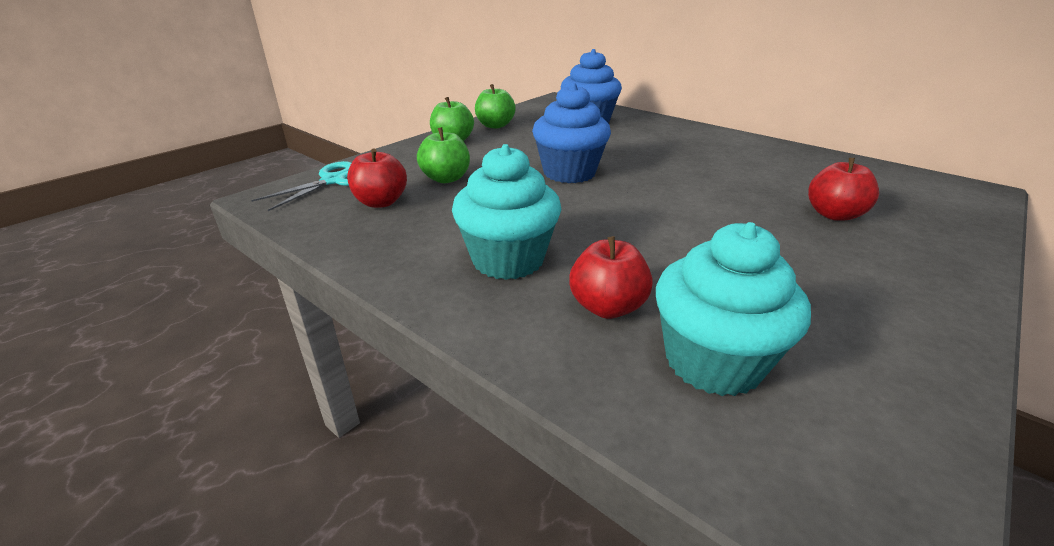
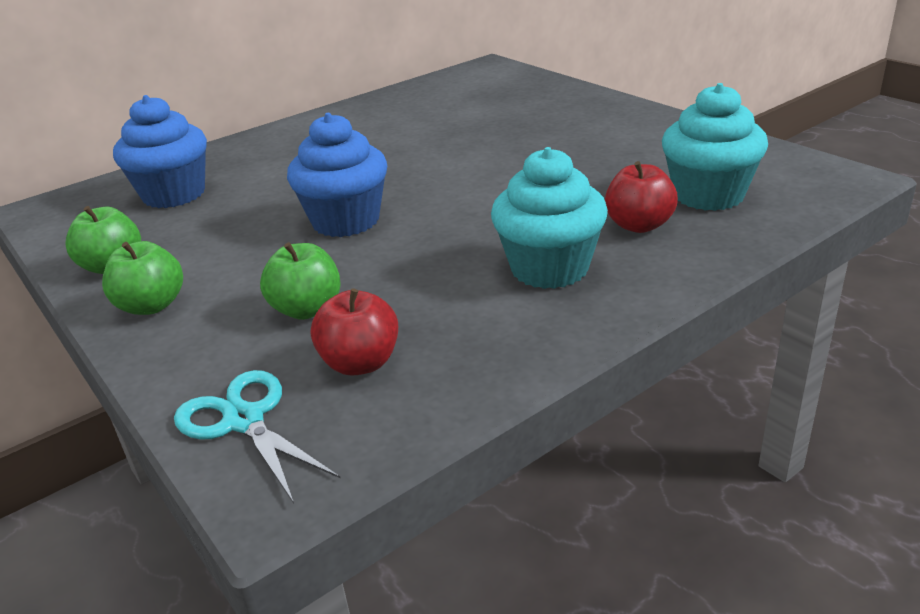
camera: 75 degrees left, 0 degrees up
red apple [808,158,879,221] -> none

